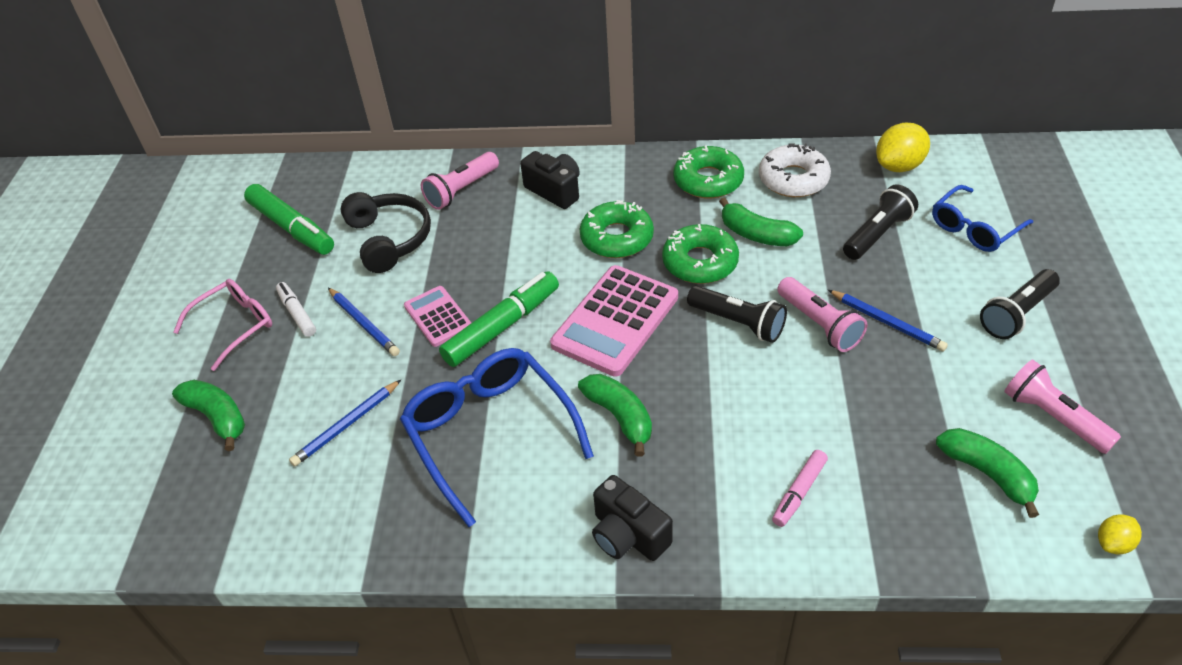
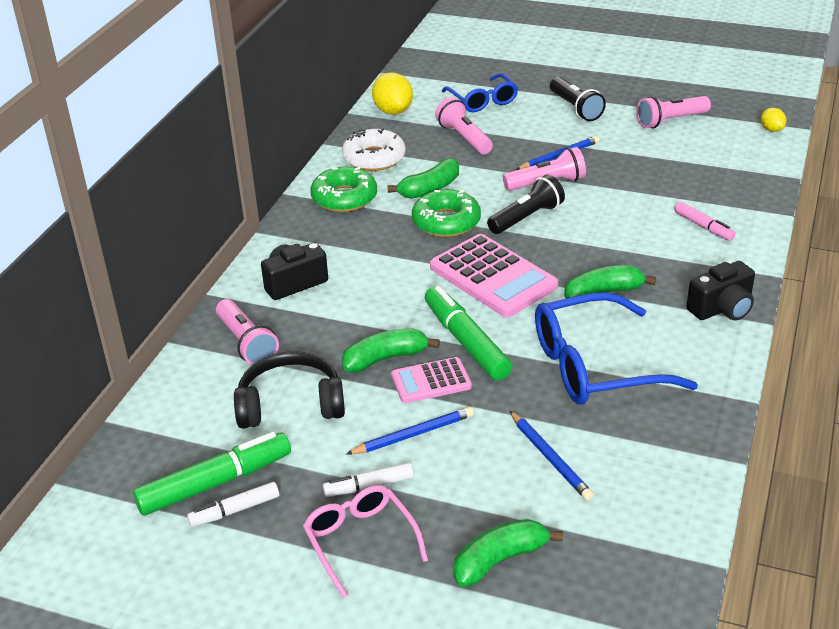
camera: 75 degrees left, 10 degrees down
green donut [580,200,654,258] -> none
black flashlight [843,184,918,260] -> pink flashlight [435,97,493,154]
green banana [936,428,1039,518] -> green banana moved to [342,328,440,373]
none -> white marker [187,482,279,527]

